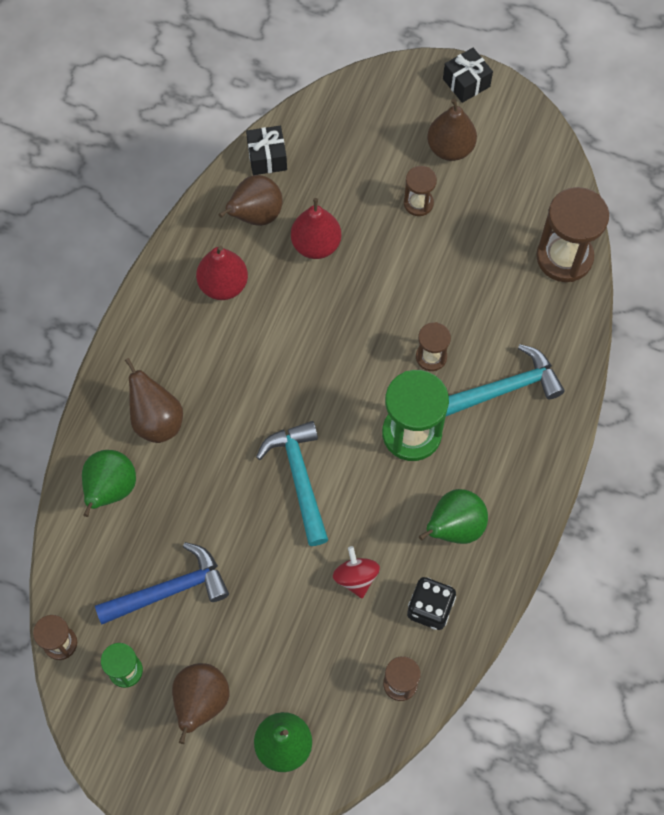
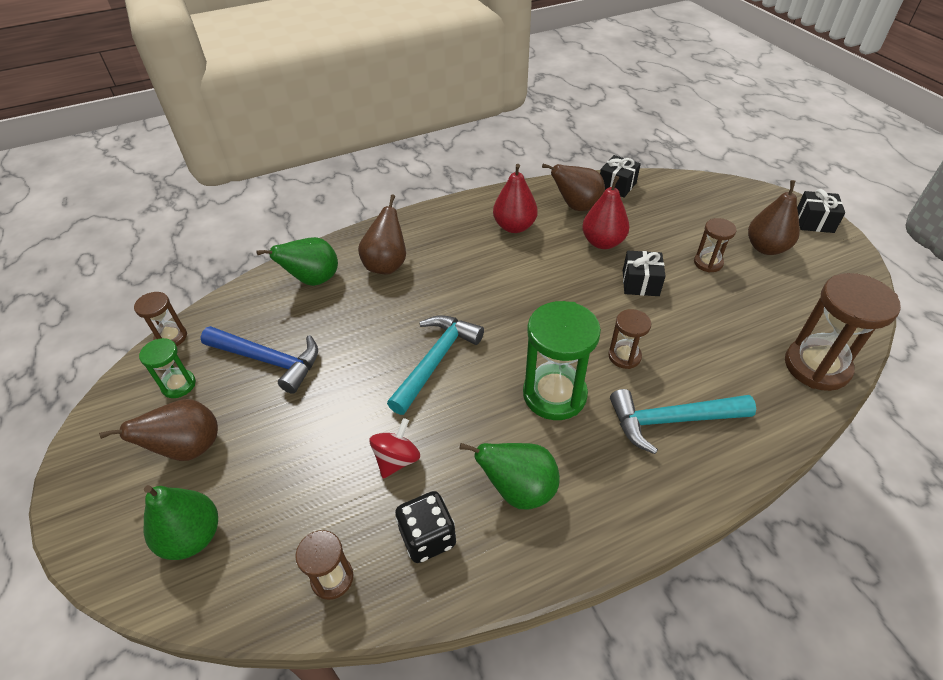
camera: 45 degrees right, 20 degrees down
turquoise hammer [446,344,565,416] -> turquoise hammer turned 150 degrees clockwise [610,389,756,454]
none -> black gift [623,251,666,296]

